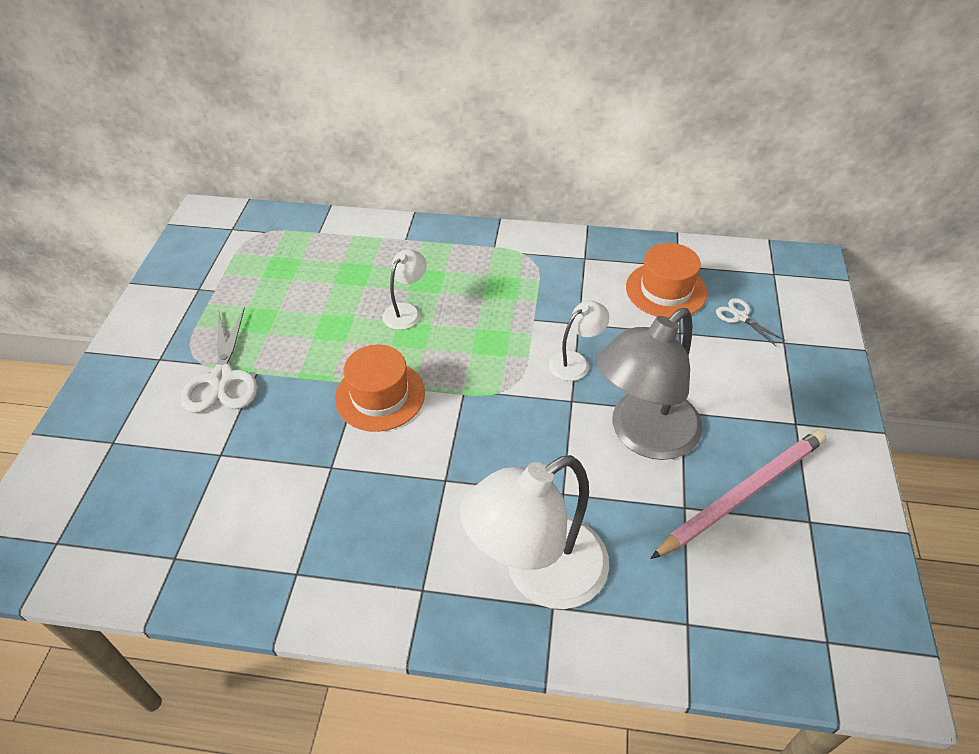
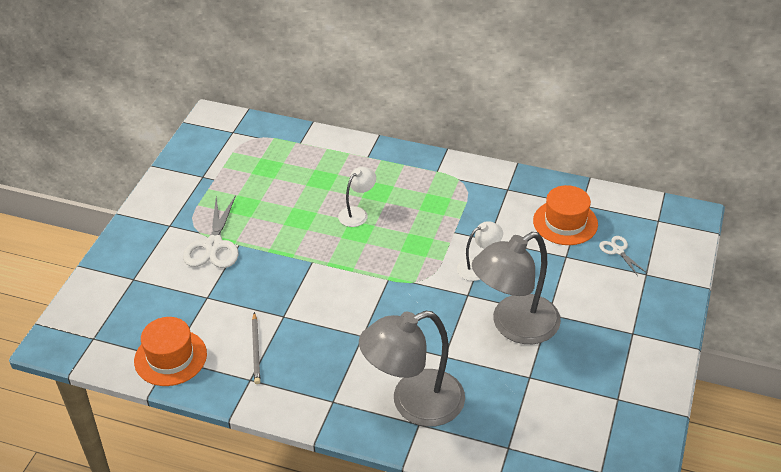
camera: 10 degrees right, 5 degrees down
orange hat [335,345,425,432] -> orange hat moved to [134,317,207,386]
white lamp [460,455,609,609] -> grey lamp [359,311,465,427]
pink pencil [650,430,826,559] -> none
none -> grey pencil [252,312,260,384]

